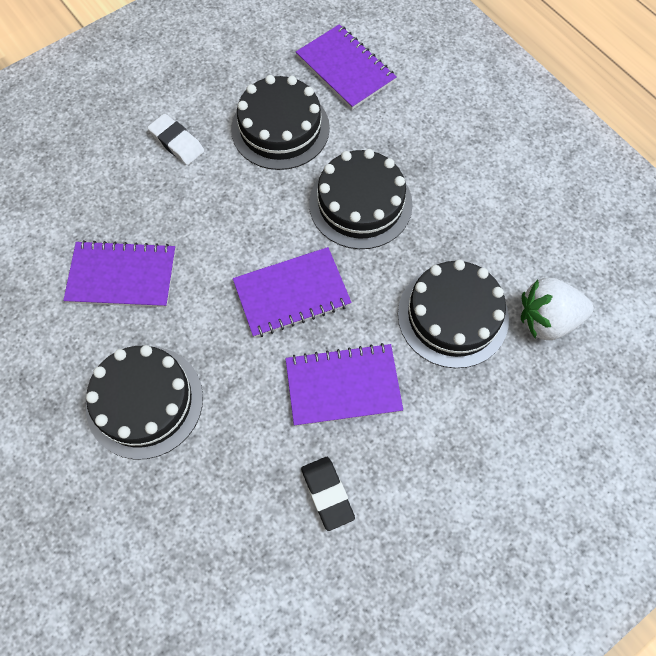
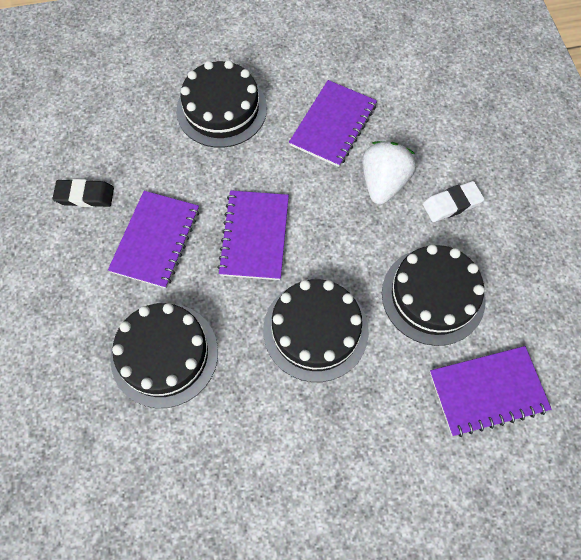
camera: 115 degrees right, 0 degrees up
white strawberry [521,278,594,340] -> white strawberry moved to [362,141,416,204]

